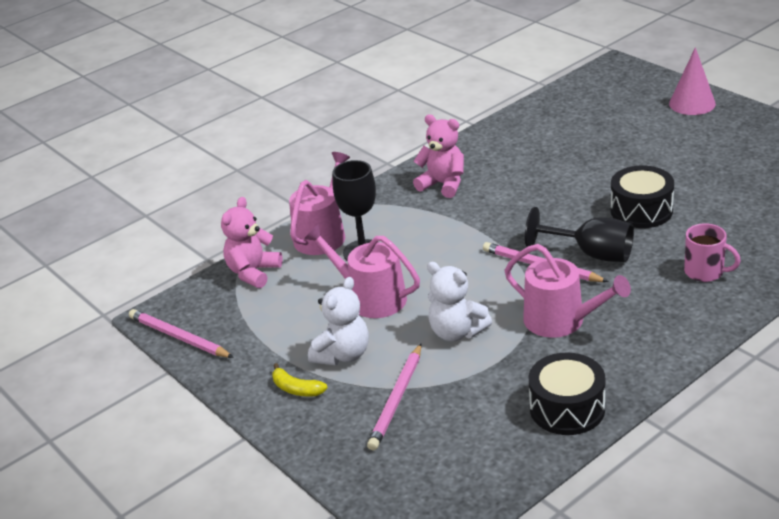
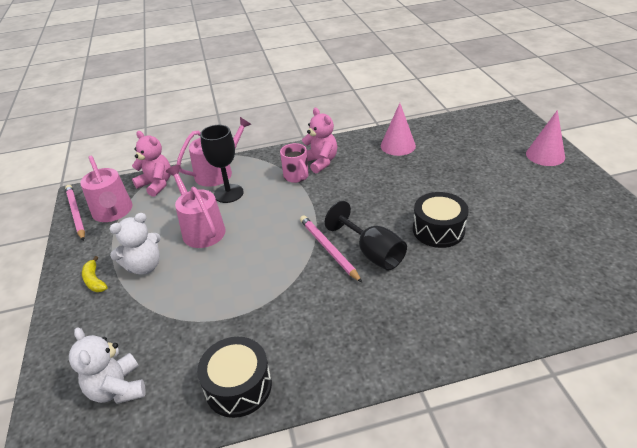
camera: 25 degrees right, 5 degrees up
pink teddy bear [221,197,283,288] -> pink teddy bear turned 75 degrees clockwise [132,131,171,197]
pink pencil [367,344,421,450] -> none
white teddy bear [427,262,492,341] -> white teddy bear moved to [69,327,146,404]
pink watering can [504,244,631,338] -> pink watering can moved to [80,156,132,222]
pink mug [684,223,741,282] -> pink mug moved to [280,143,309,183]
none -> pink cone [381,103,416,156]

